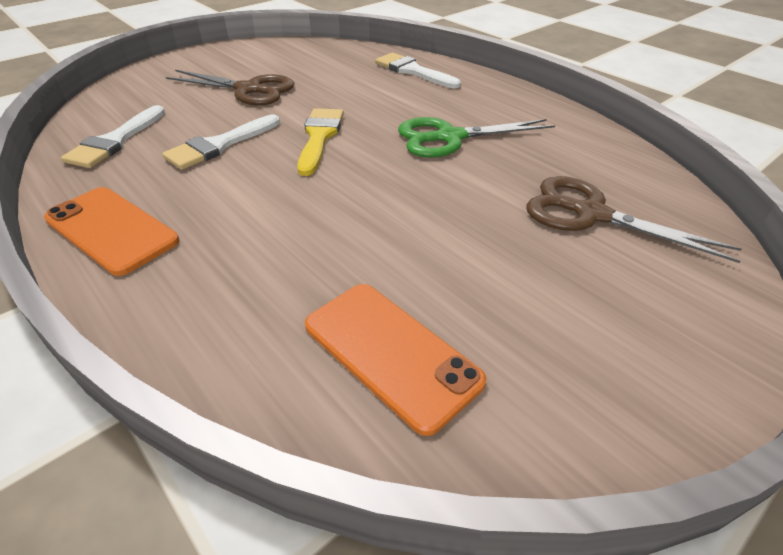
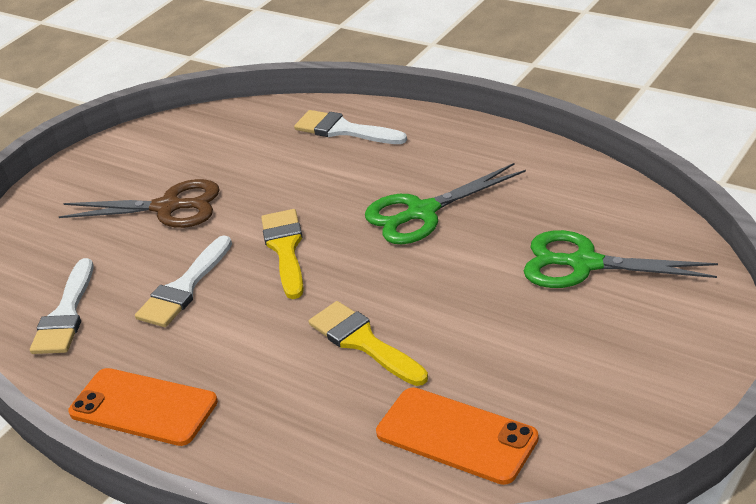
camera: 10 degrees left, 5 degrees down
brown scissors [526,176,741,263] -> green scissors [524,230,718,288]
none -> yellow brush [309,301,428,386]

